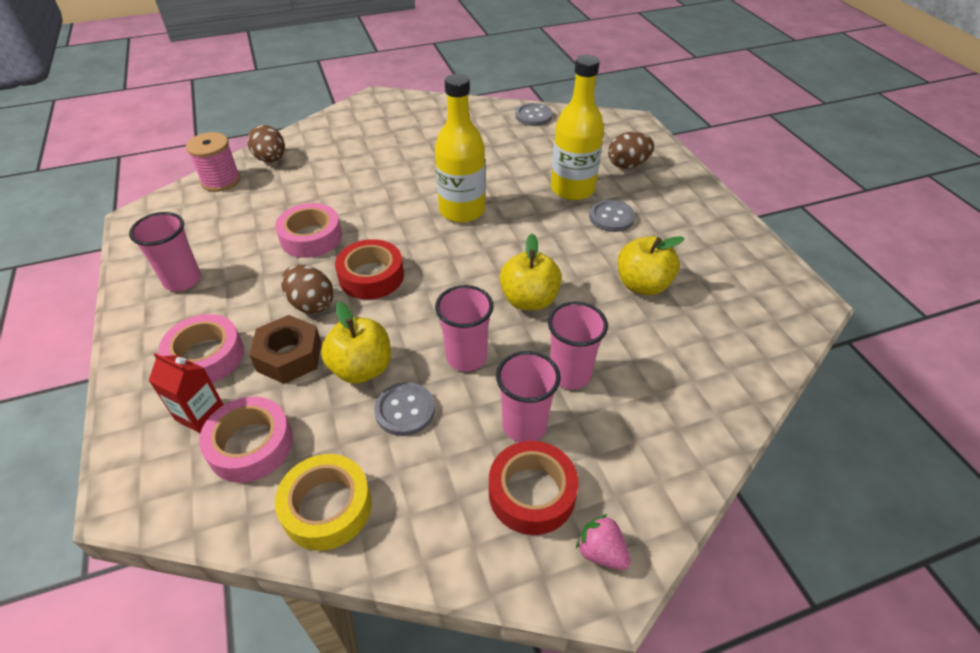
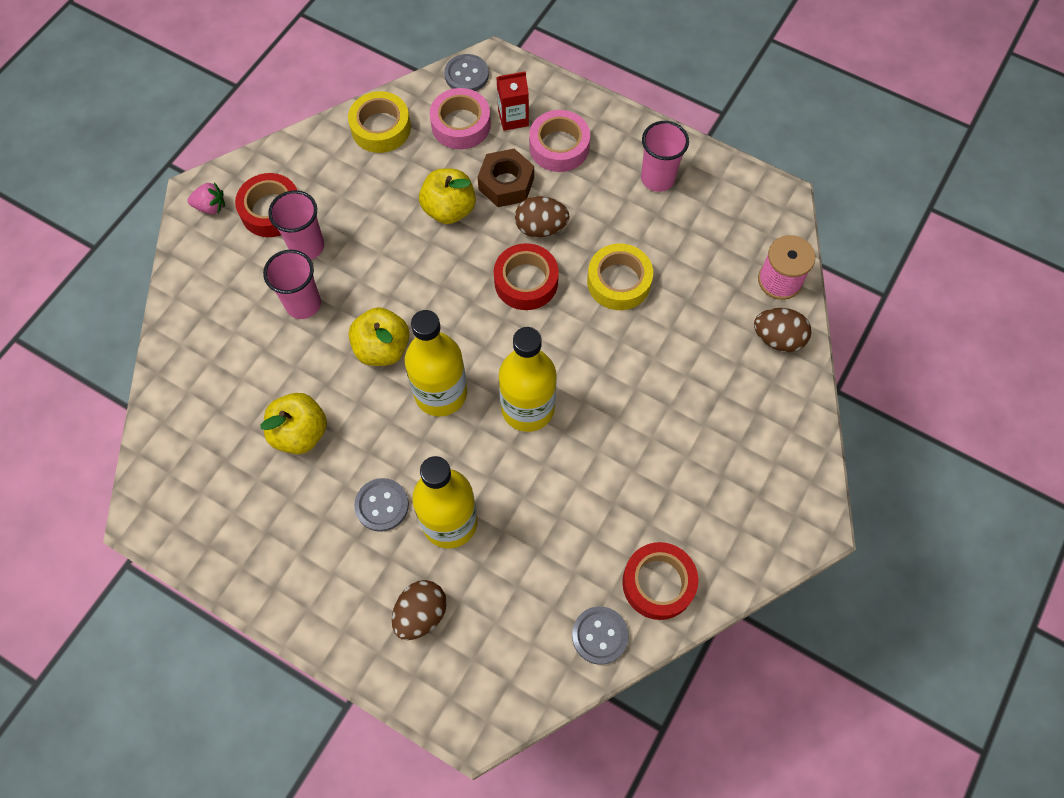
camera: 140 degrees right, 20 degrees up
pink tape [275,203,342,258] -> yellow tape [587,244,653,310]
grey button [374,382,435,436] -> grey button moved to [444,54,489,91]
pink cup [435,285,494,372] -> none
none -> yellow bottle [405,310,467,416]
none -> red tape [622,542,698,620]

